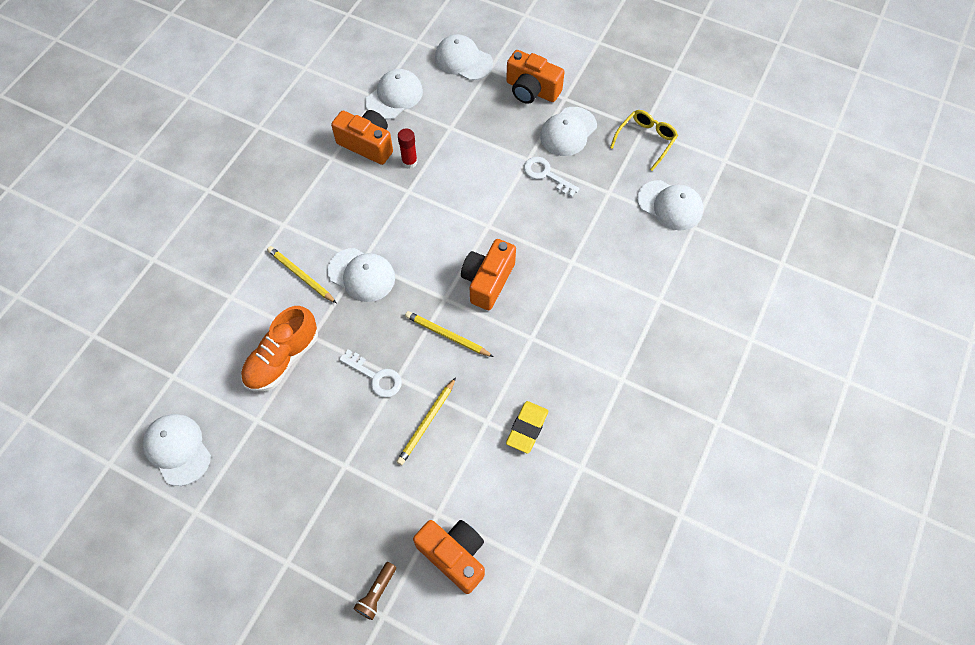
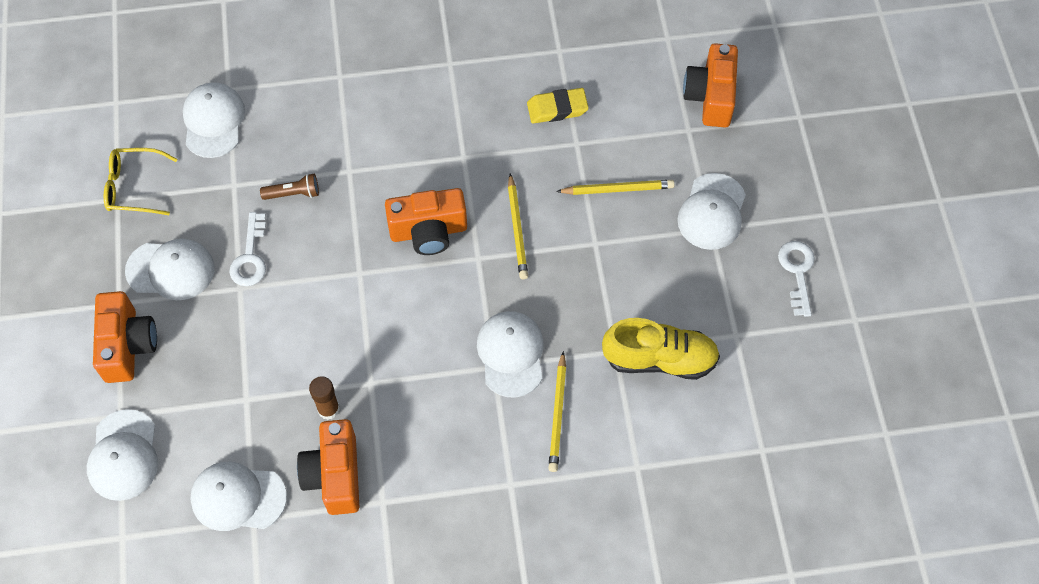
camera: 125 degrees left, 0 degrees up
white cap [143,414,211,486] -> white cap moved to [677,173,746,250]
orange shoe [241,306,318,392] -> yellow shoe [602,318,720,380]
white key [339,350,402,398] -> white key moved to [778,241,815,317]
brown flashlight [353,562,396,620] -> brown flashlight moved to [260,174,319,200]
red glue stick [398,128,418,169] -> brown glue stick [309,376,340,420]

